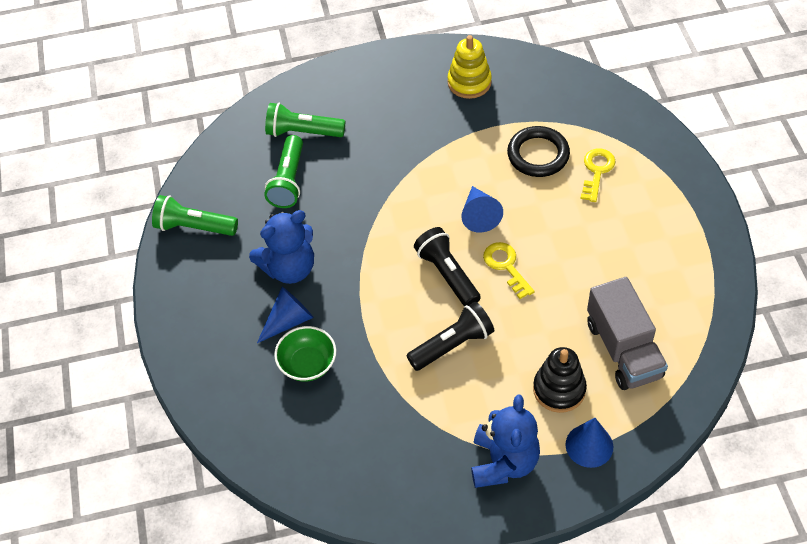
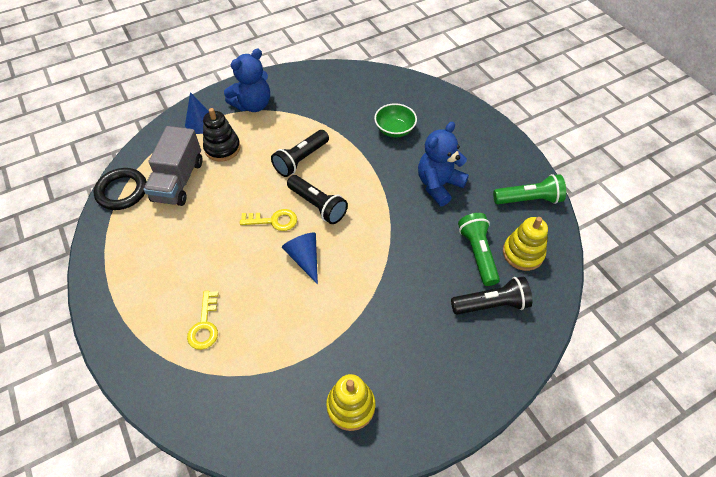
camera: 160 degrees right, 0 degrees up
blue cone [257,287,314,343] -> none
green flashlight [265,103,345,137] -> black flashlight [451,277,532,315]
blue teddy bear [471,394,540,488] -> blue teddy bear turned 120 degrees counterclockwise [224,49,270,112]
yellow key [483,242,534,299] -> yellow key turned 45 degrees counterclockwise [240,209,297,231]
black ring [507,126,570,177] -> black ring moved to [94,168,147,210]
grey truck [587,277,668,390] -> grey truck turned 135 degrees counterclockwise [143,126,202,206]
none -> yellow stacking toy [503,217,548,271]

